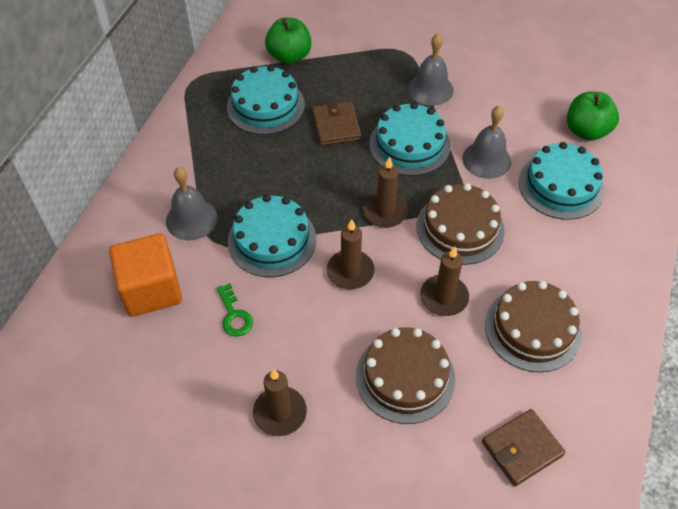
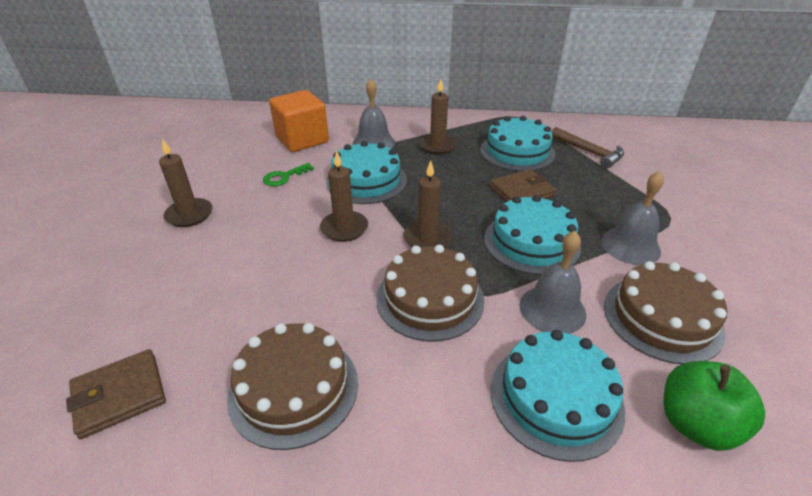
camera: 75 degrees right, 15 degrees down
green apple [265,18,312,64] -> brown hammer [552,127,624,169]
brown cake [356,327,455,424] -> brown cake moved to [604,261,727,364]
brown candle [420,247,469,316] -> brown candle moved to [419,79,457,155]
brown wallet [482,409,566,486] -> brown wallet turned 75 degrees counterclockwise [66,349,166,439]

